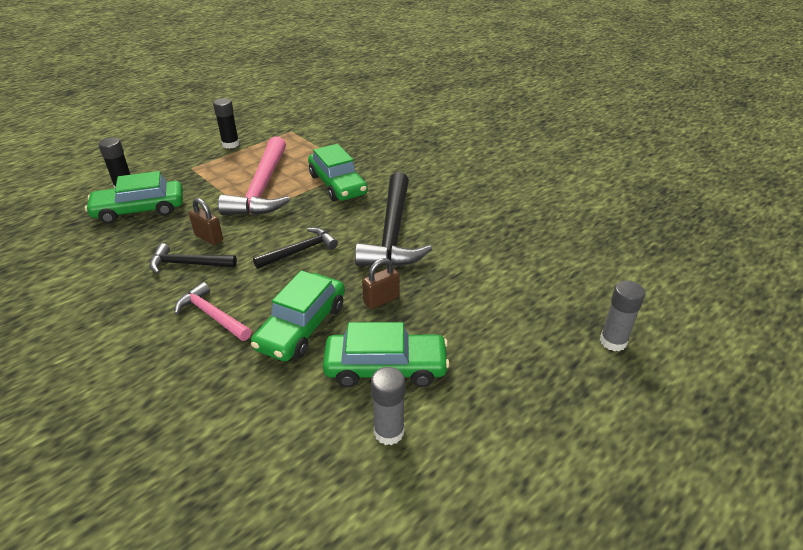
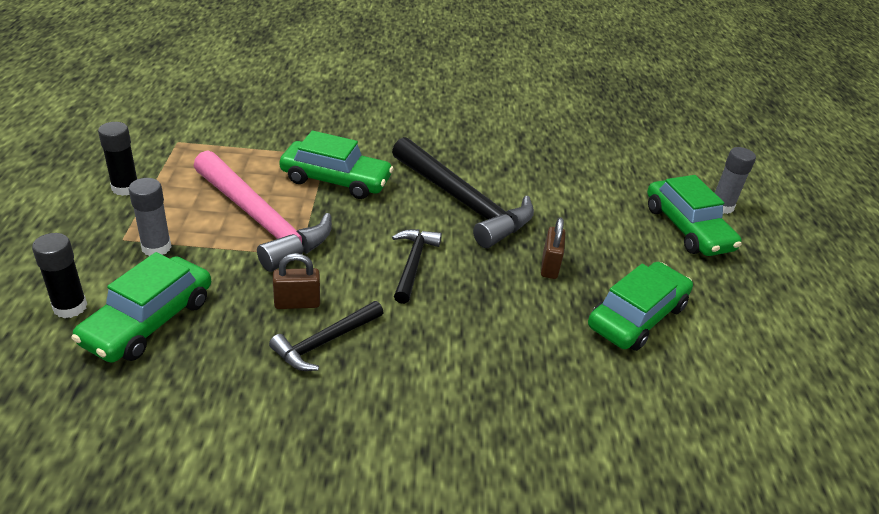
camera: 50 degrees left, 0 degrees up
pink hammer [174,282,251,341] -> none
green car [251,270,345,361] -> green car moved to [647,175,742,256]
grey glue stick [371,367,405,445] -> grey glue stick moved to [129,178,171,256]

